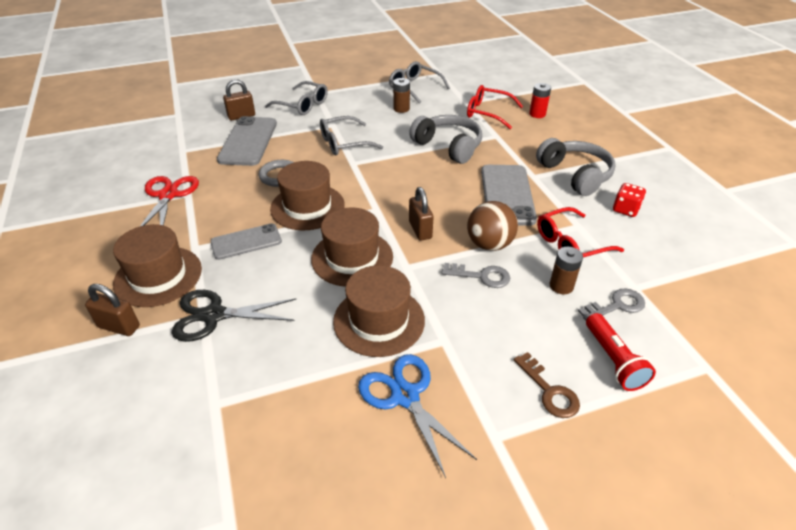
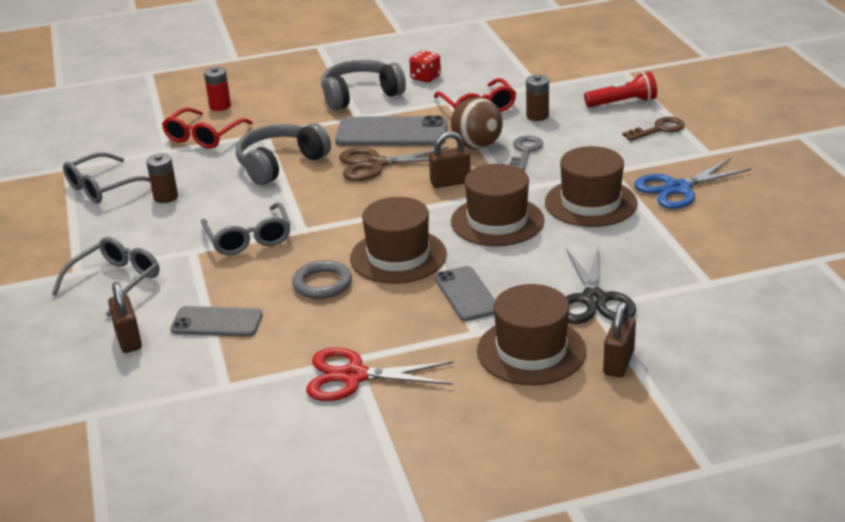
camera: 85 degrees left, 10 degrees down
grey phone [217,116,277,166] -> grey phone [170,306,263,337], size x0.63
grey key [578,288,645,321] -> none
none -> brown scissors [339,147,449,181]

